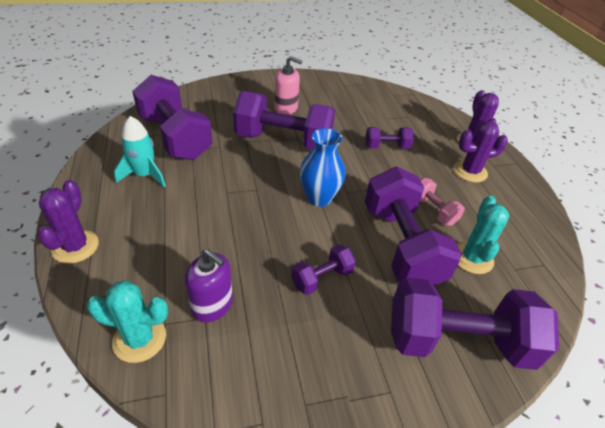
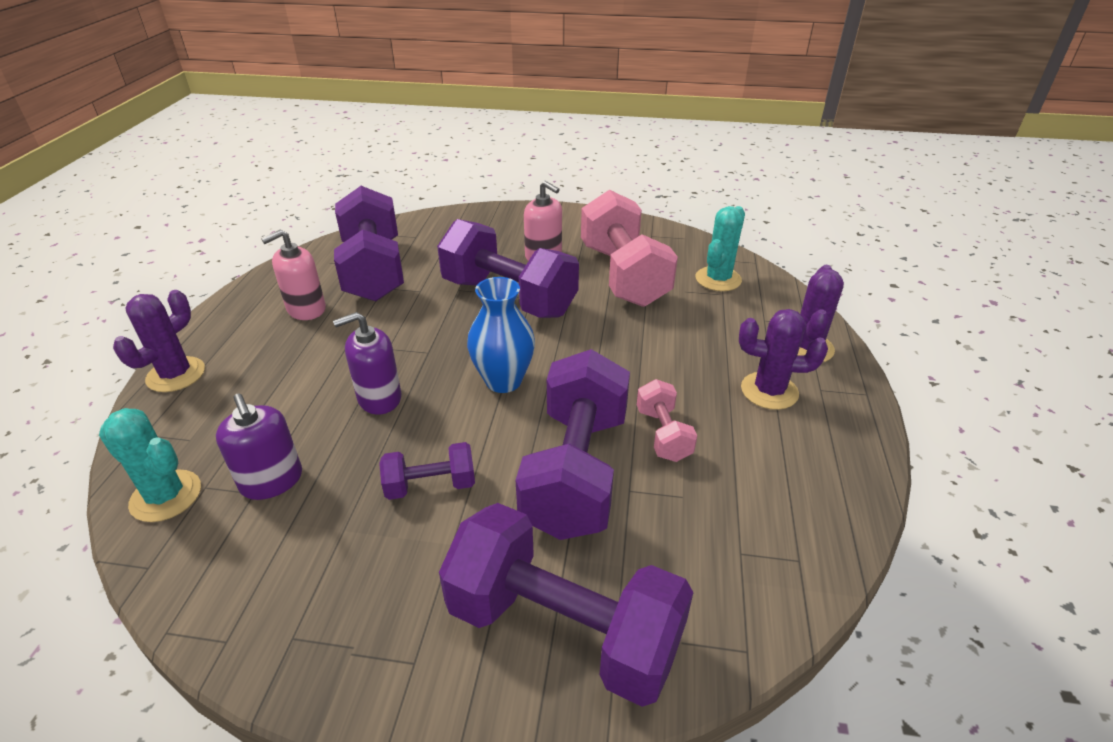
camera: 25 degrees right, 5 degrees down
turquoise rocket [114,116,166,187] -> pink soap dispenser [261,230,326,320]
purple dumbbell [365,127,414,149] -> none
turquoise cactus [457,196,509,274] -> turquoise cactus moved to [696,206,745,291]
none -> purple soap dispenser [333,312,401,415]
none -> pink dumbbell [581,190,678,307]

